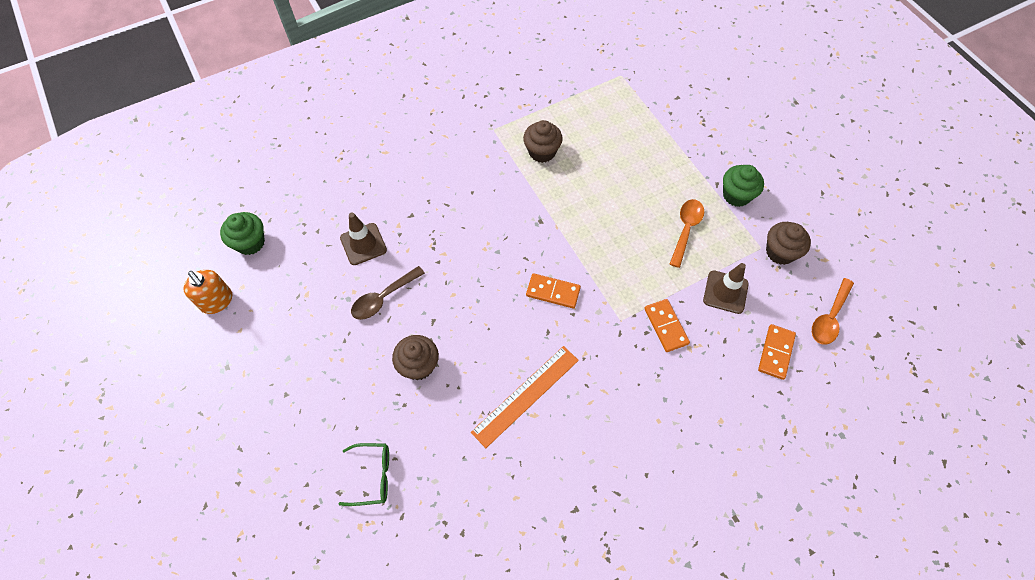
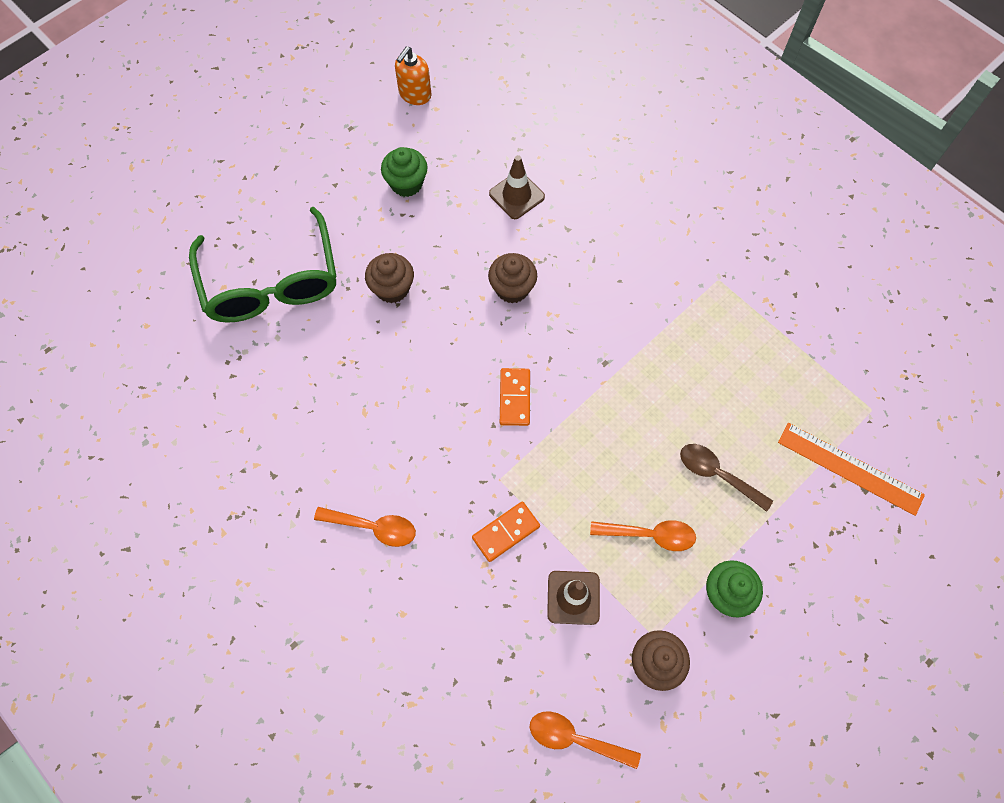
camera: 75 degrees right, 5 degrees up
green cupcake [220,212,265,255] -> green cupcake moved to [381,147,428,197]
green glasses [338,443,389,506] -> green glasses [189,207,337,323], size x2.29
brown spoon [351,266,425,320] -> brown spoon moved to [680,444,773,512]
orange ruler [471,346,579,448] -> orange ruler moved to [778,423,925,516]
brown cupcake [523,120,563,163] -> brown cupcake moved to [488,253,537,304]
orange domino [758,324,796,380] -> none
none -> orange spoon [314,507,416,547]

